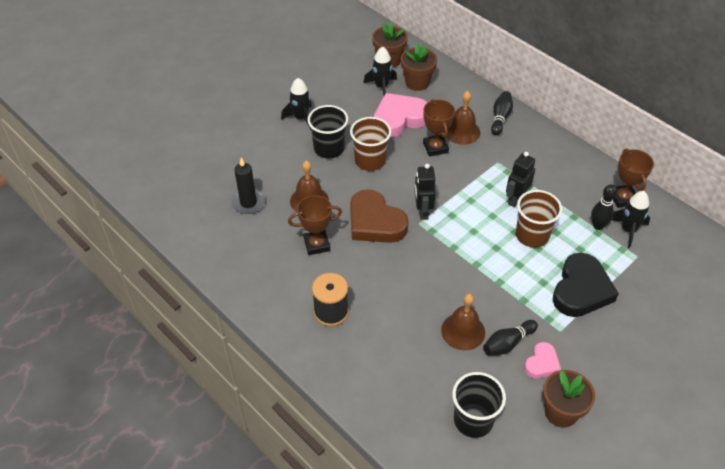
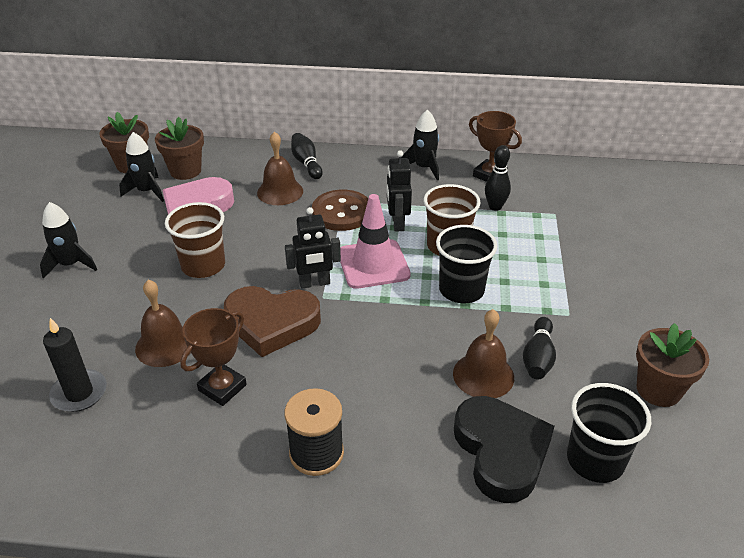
camera: 40 degrees left, 10 degrees down
black cup [307,105,348,158] -> black cup moved to [436,225,497,303]
black robot [415,164,436,220] -> black robot turned 60 degrees counterclockwise [285,207,341,289]
brown trophy [423,99,455,157] -> none
pink heart [524,342,561,378] -> none
black heart [553,253,619,317] -> black heart moved to [454,396,555,503]
black rocket [612,191,650,248] -> black rocket moved to [401,110,439,180]
none -> brown button [312,190,368,231]
none -> pink traffic cone [340,194,411,289]

